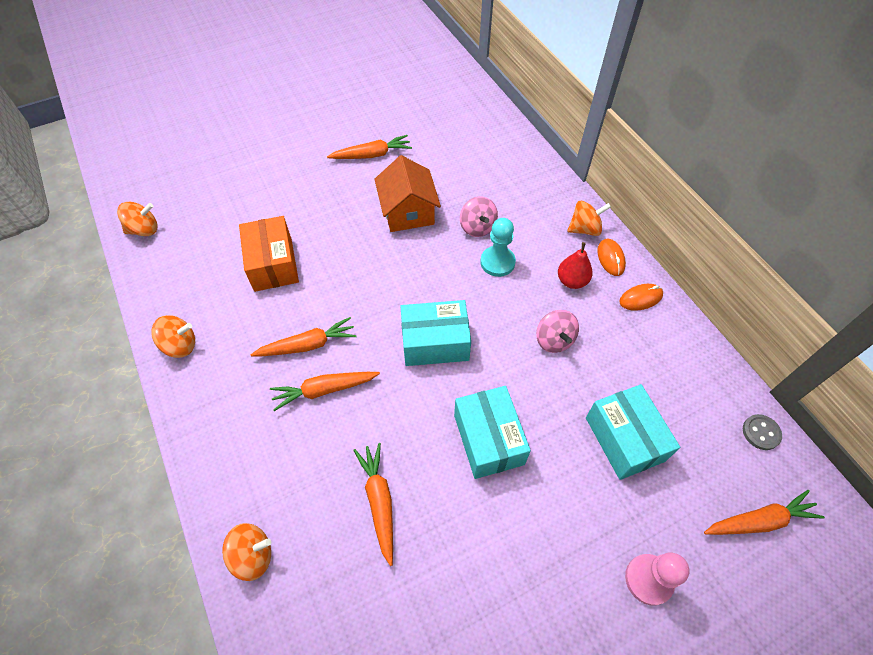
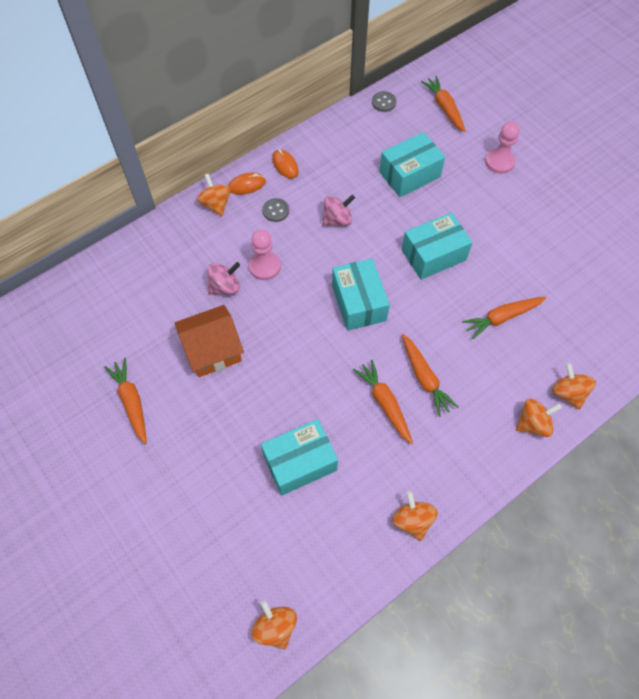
camera: 100 degrees left, 5 degrees up
orange box [239,216,299,292] -> turquoise box [261,419,338,496]
turquoise pawn [481,218,516,277] -> pink pawn [249,229,281,280]
red pear [558,242,593,289] -> grey button [263,198,289,222]
none -> orange spinning top [516,399,562,437]

